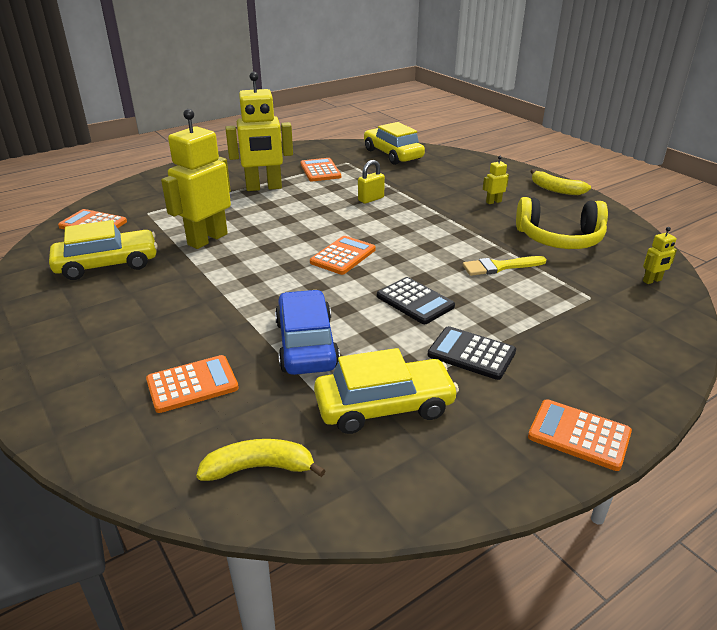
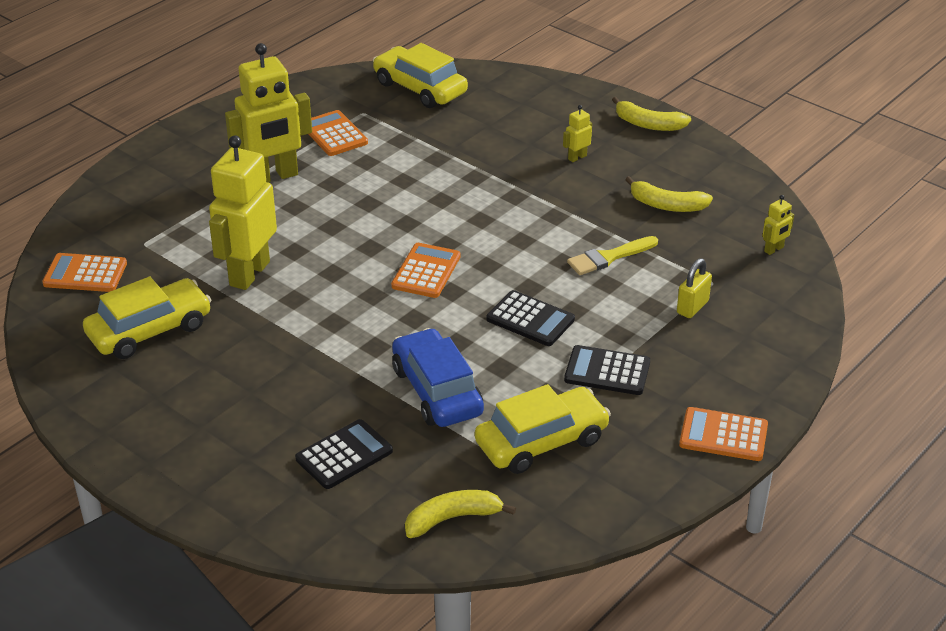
camera: 15 degrees left, 5 degrees up
orange calculator [146,355,239,413] -> black calculator [295,419,393,489]
yellow padlock [358,160,385,204] -> yellow padlock moved to [677,258,712,318]
yellow headphones [516,197,608,249] -> yellow banana [625,176,713,212]

